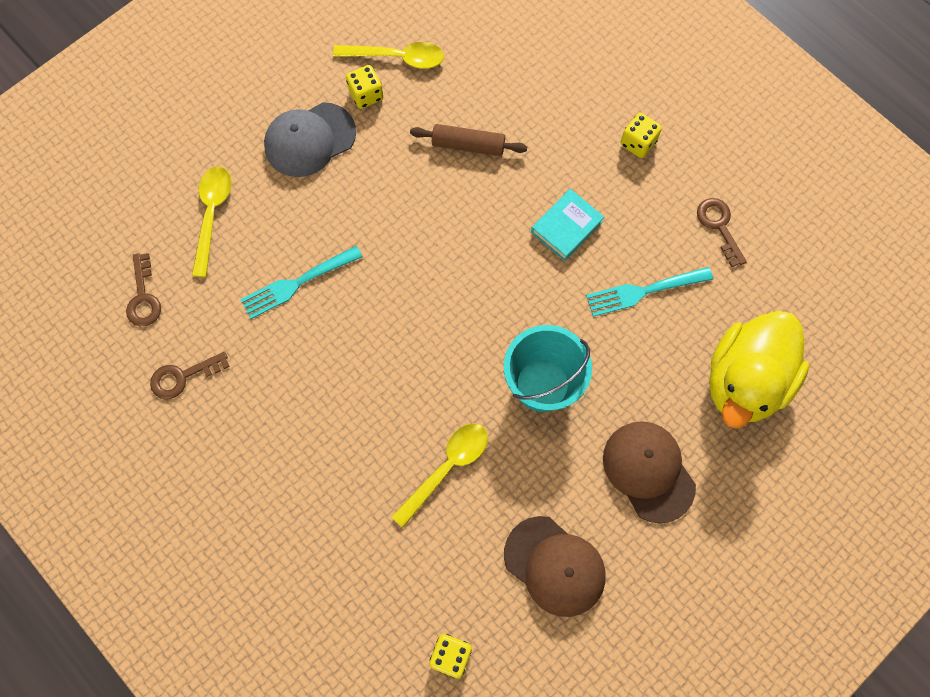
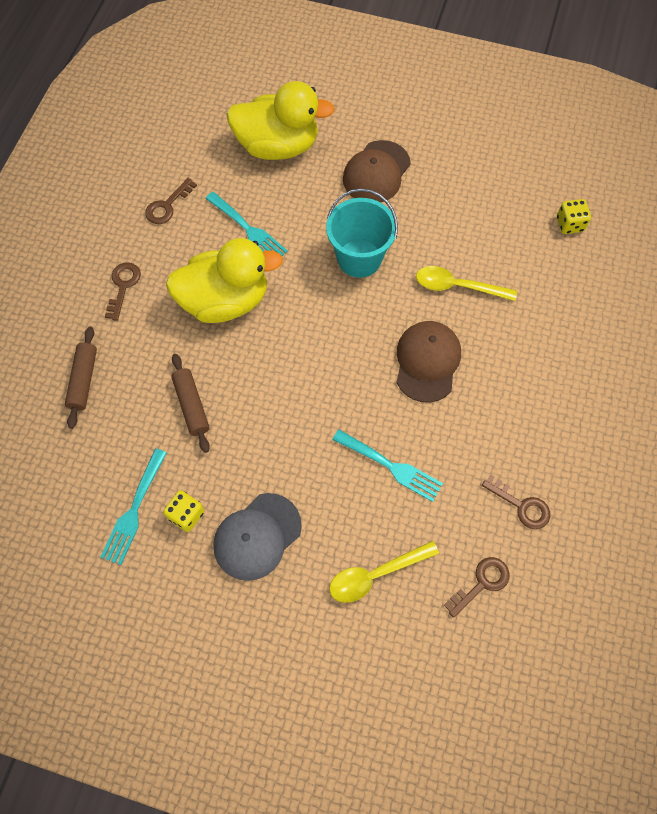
camera: 120 degrees left, 5 degrees down
grey cap [264,102,356,177] -> grey cap turned 105 degrees clockwise [213,493,302,581]
yellow spoon [333,42,444,69] -> turquoise fork [101,449,167,565]
brown cap [504,516,606,617] -> brown cap moved to [396,321,461,403]
turquoise book [531,189,604,261] -> yellow duck [166,238,283,323]
yellow dice [621,113,662,158] -> brown key [105,262,141,321]
none -> brown rolling pin [65,327,97,429]

